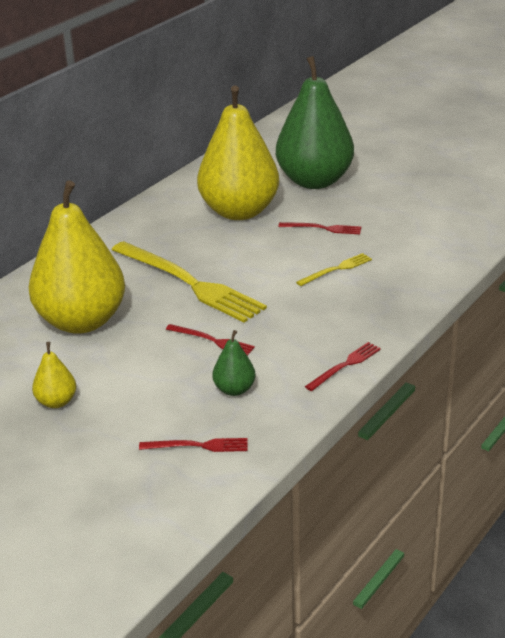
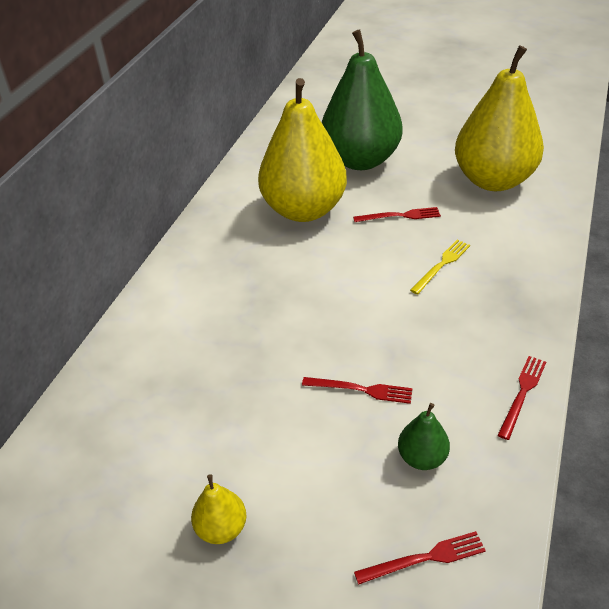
camera: 15 degrees left, 10 degrees up
yellow pear [28,181,125,334] -> yellow pear moved to [455,45,544,191]
yellow fork [112,241,267,323] -> none

